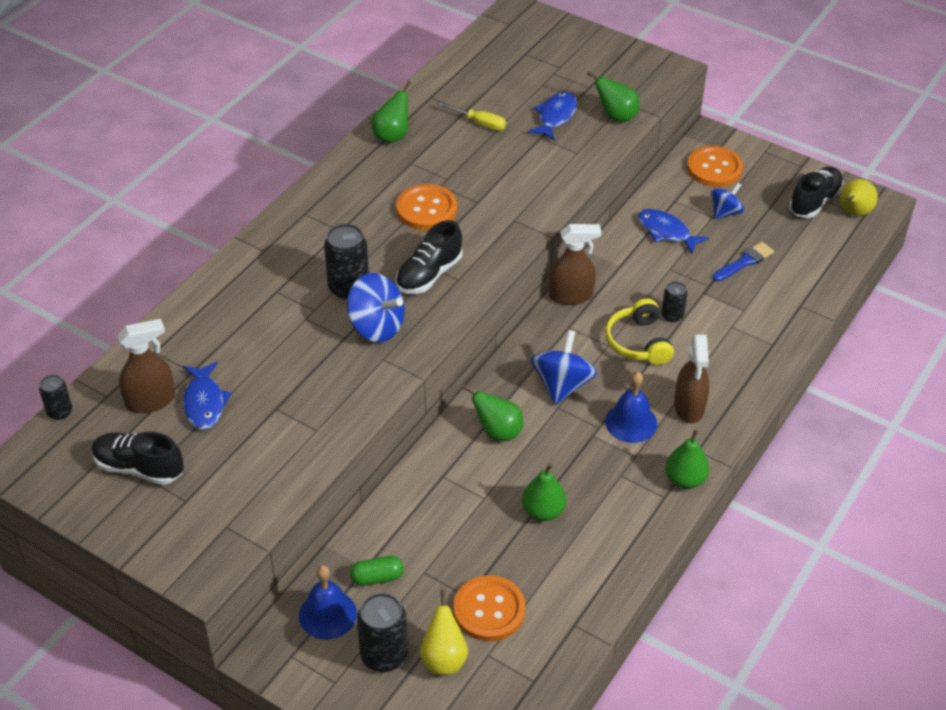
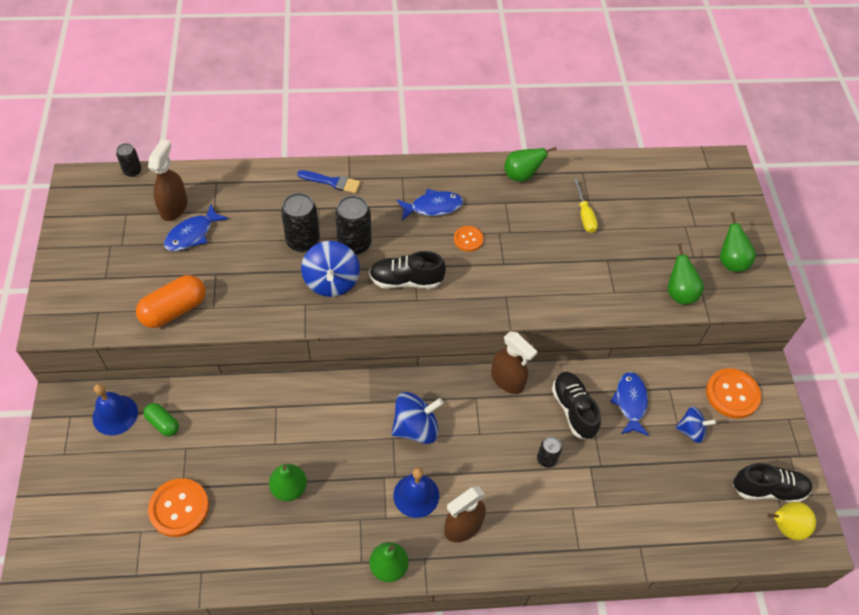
camera: 50 degrees right, 10 degrees up
black shoe [92,432,184,485] -> black shoe moved to [552,372,601,439]
brown spray bottle [117,319,175,413] -> brown spray bottle turned 105 degrees counterclockwise [148,139,187,221]
black can [357,593,408,672] -> black can moved to [281,193,320,252]
orange button [396,184,457,230] -> orange button [454,226,484,252], size x0.57
yellow pear [420,590,468,675] -> none
green pear [462,385,523,441] -> green pear moved to [720,212,756,272]
blue fish [527,92,577,141] -> blue fish moved to [397,189,463,220]
yellow headphones [605,299,674,365] -> none
blue brush [713,242,774,282] -> blue brush moved to [297,170,360,193]
none -> orange capsule [136,275,206,328]

